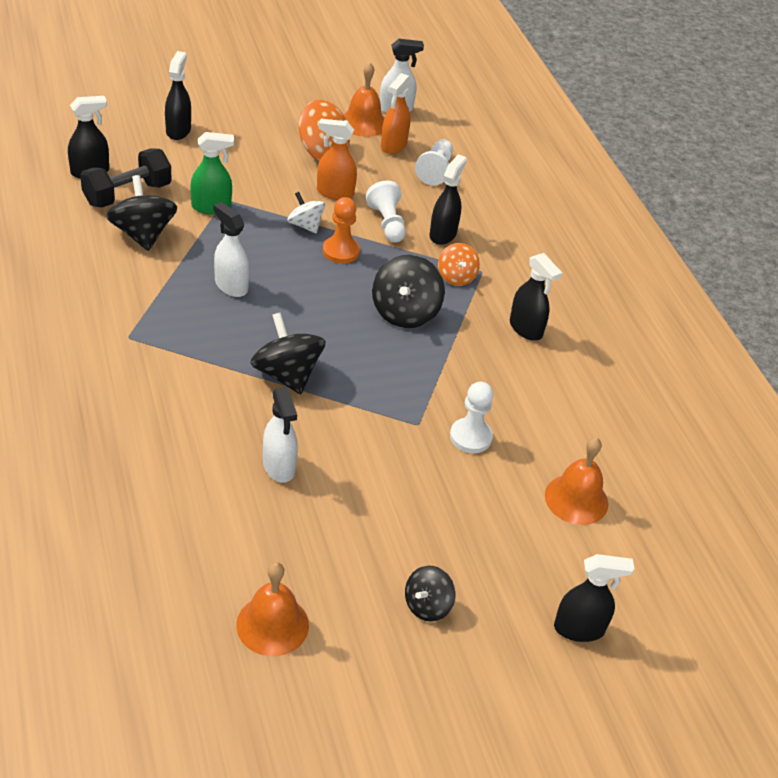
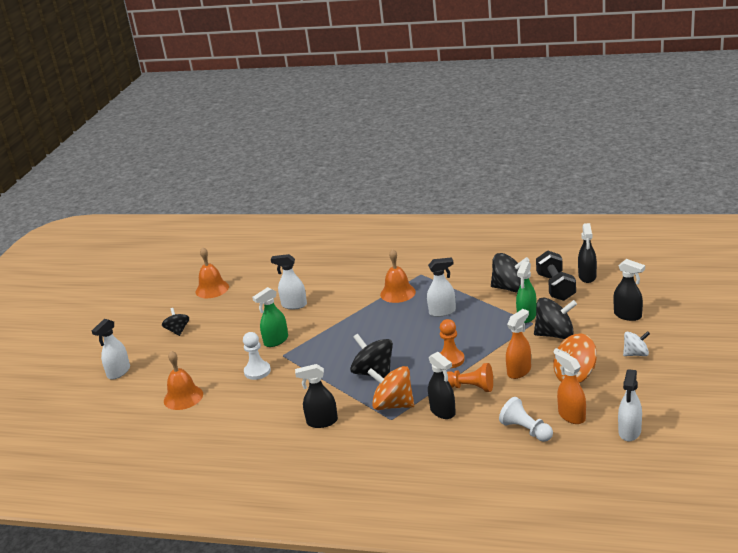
camera: 130 degrees right, 15 degrees down
black spinning top [250,312,325,394] -> black spinning top moved to [534,298,577,339]
white spinning top [287,192,325,233] -> white spinning top moved to [623,331,650,356]
orange bell [344,62,384,137] -> orange bell moved to [380,249,416,303]
white pawn [366,181,406,243] -> orange pawn [447,363,493,392]
orange spinning top [438,243,480,286] -> orange spinning top [367,366,414,410], size x1.64
black spray bottle [554,554,635,642] -> white spray bottle [92,319,130,380]
none -> green spray bottle [252,287,288,347]

